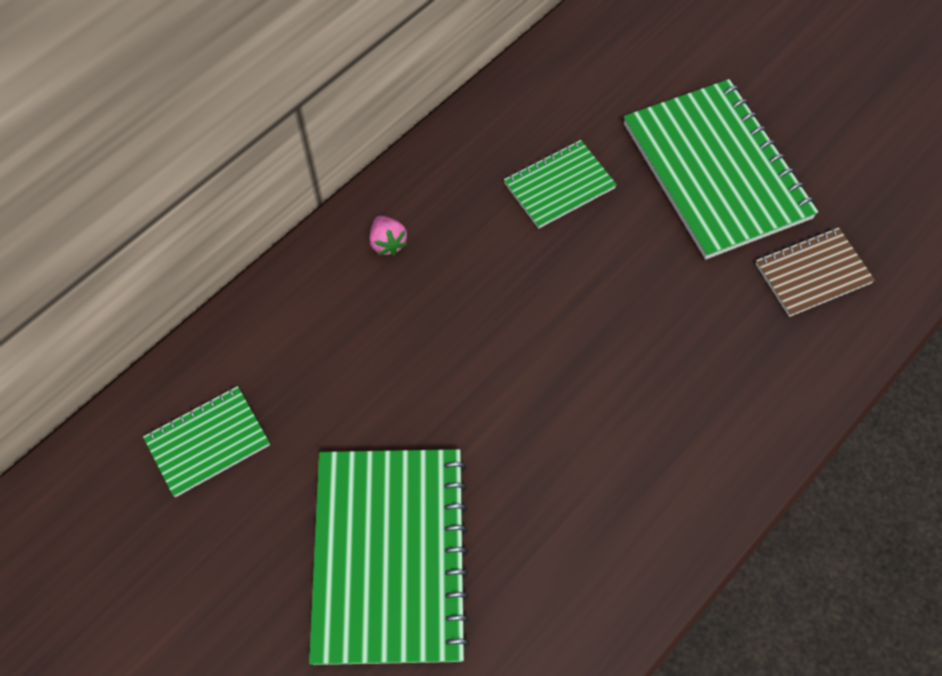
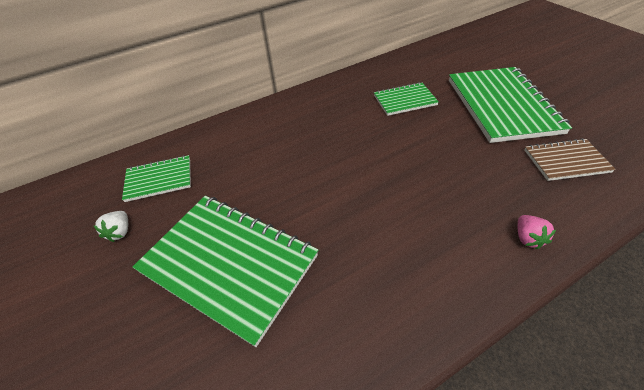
camera: 20 degrees right, 15 degrees down
green notebook [309,449,470,665] -> green notebook turned 75 degrees counterclockwise [133,196,318,347]
pink strawberry [369,216,408,256] -> pink strawberry moved to [518,215,556,249]
none -> white strawberry [94,211,128,242]

